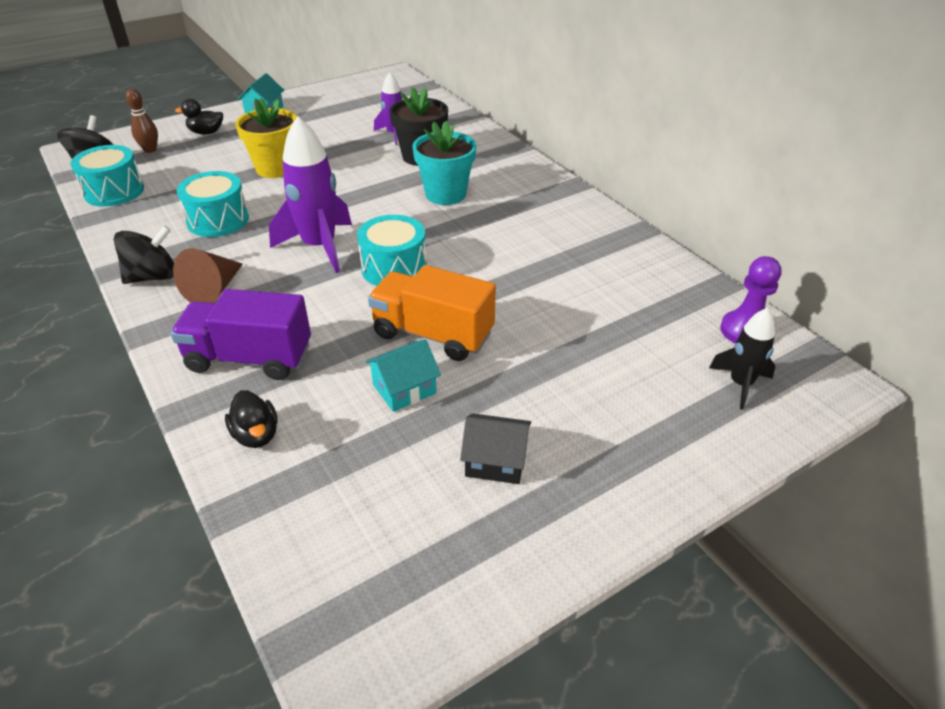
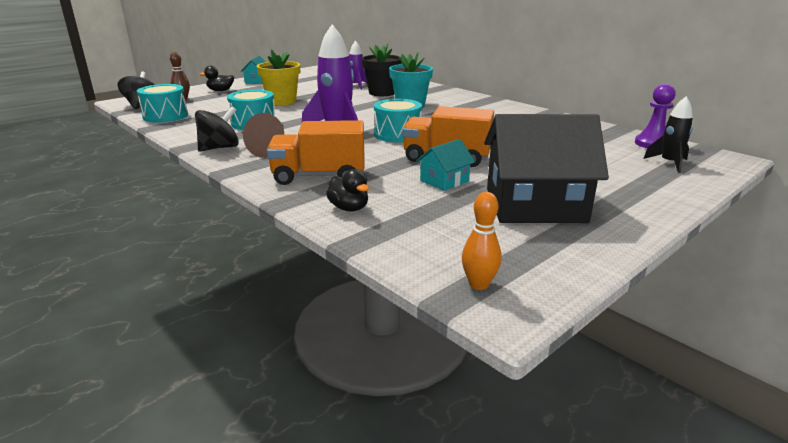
camera: 10 degrees left, 15 degrees down
purple truck [171,289,311,380] -> orange truck [267,120,364,185]
black house [460,413,531,484] -> black house [484,114,609,223], size x2.12
none -> orange bowling pin [462,192,501,290]

